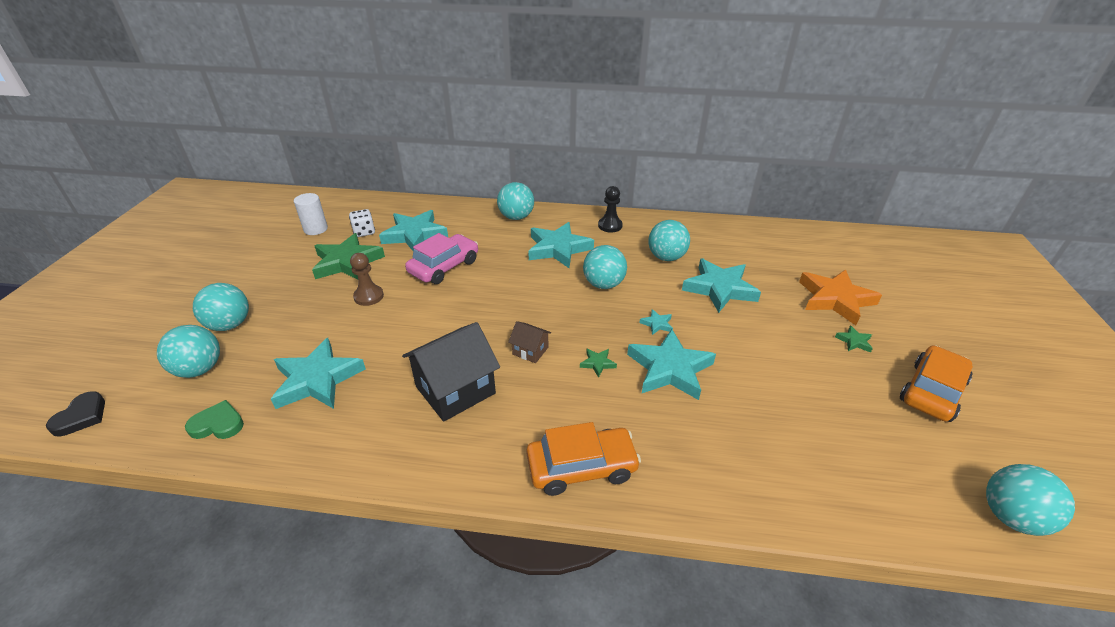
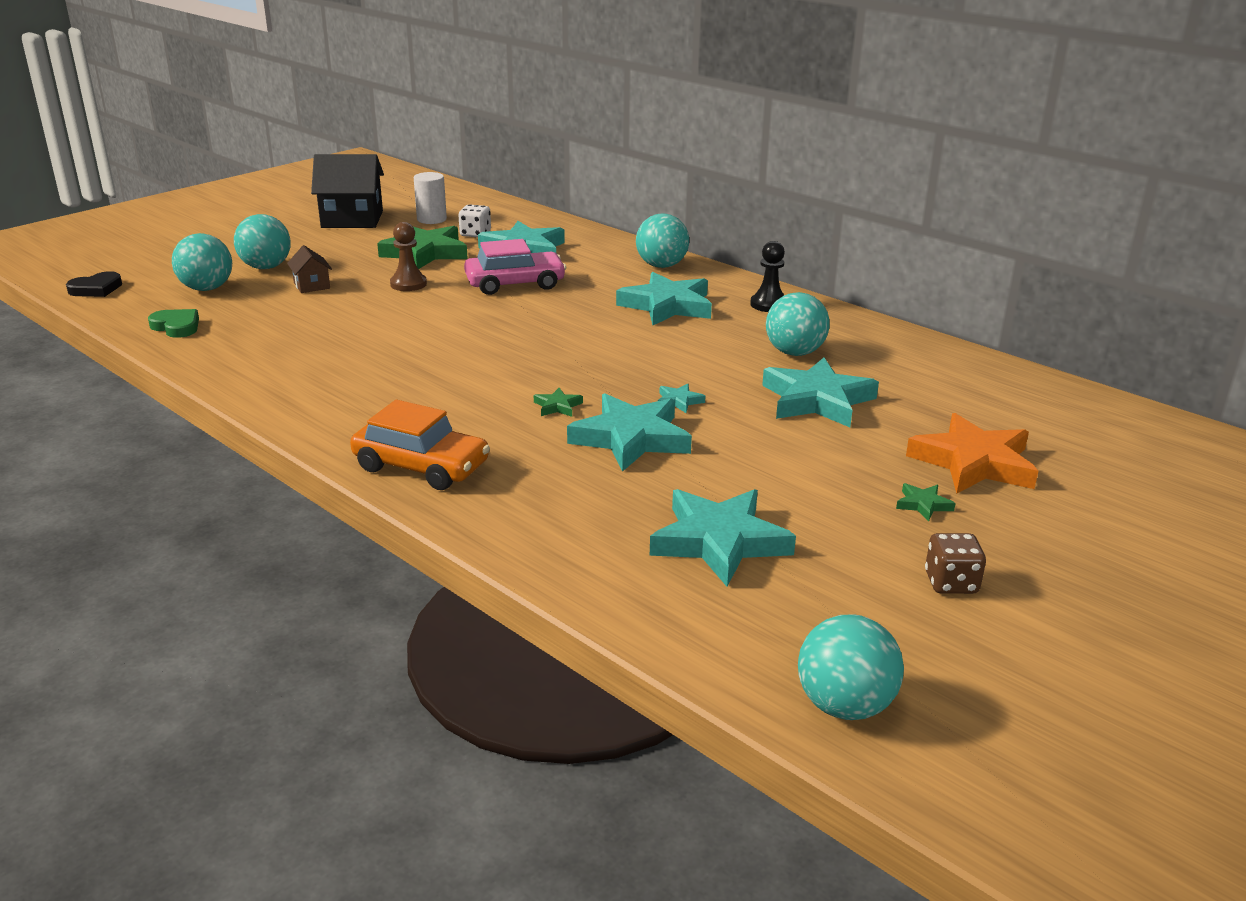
camera: 35 degrees right, 10 degrees down
turquoise star [271,338,366,409] -> turquoise star moved to [650,489,796,587]
black house [402,322,500,422] -> black house moved to [311,154,384,228]
brown house [508,321,551,363] -> brown house moved to [287,245,332,293]
turquoise ball [583,245,627,289] -> none
orange car [900,345,973,422] -> brown dice [925,533,986,594]

